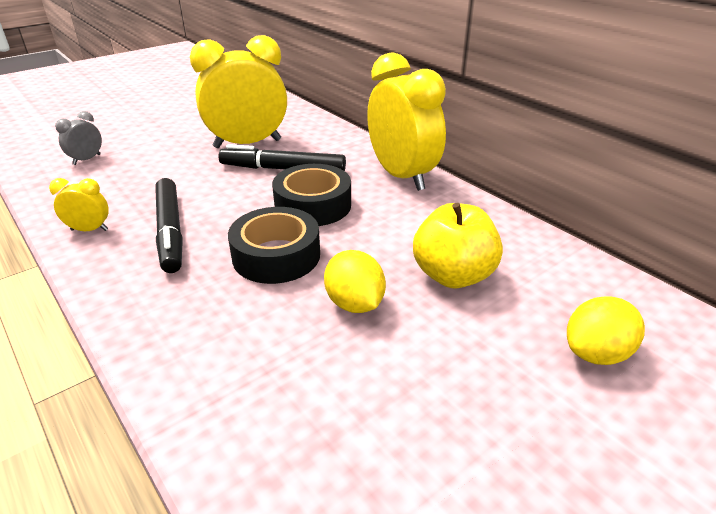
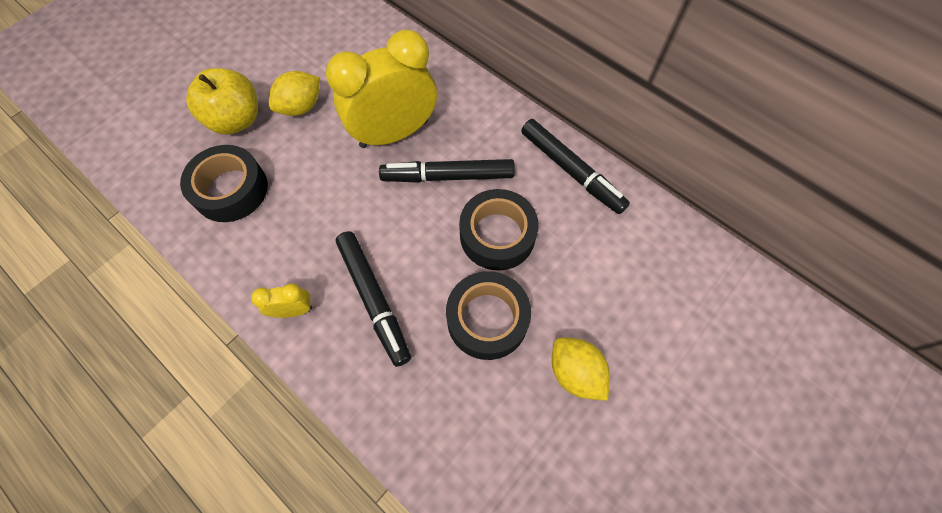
camera: 10 degrees left, 30 degrees up
grey clock [55,111,102,165] -> black tape [180,145,268,222]
yellow clock [367,52,446,191] -> black marker [521,119,630,214]
yellow apple [413,203,503,288] -> yellow apple moved to [186,68,258,135]
yellow lemon [567,296,645,365] -> yellow lemon moved to [269,71,320,116]

